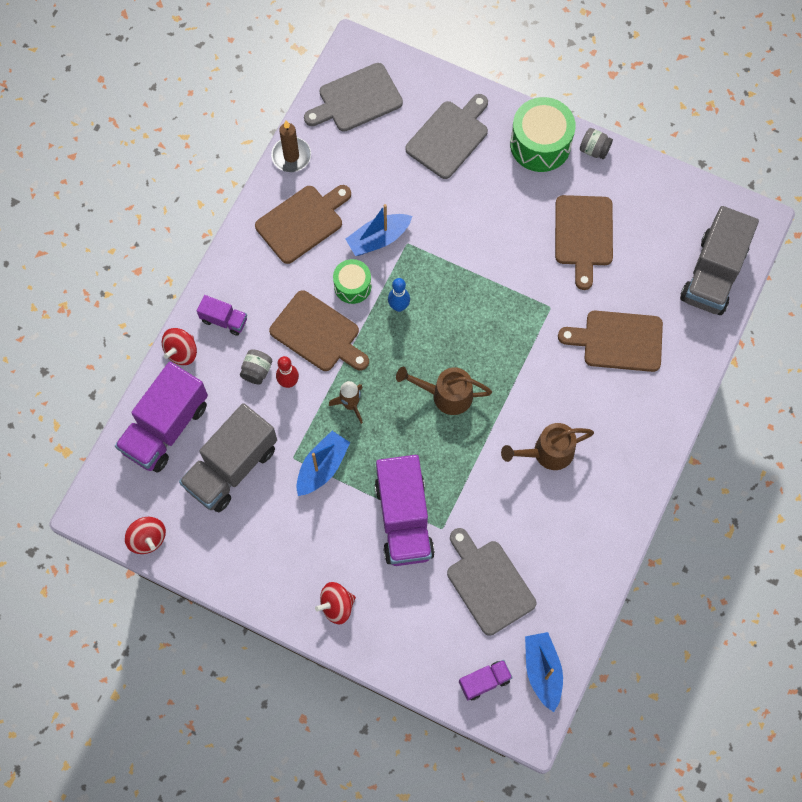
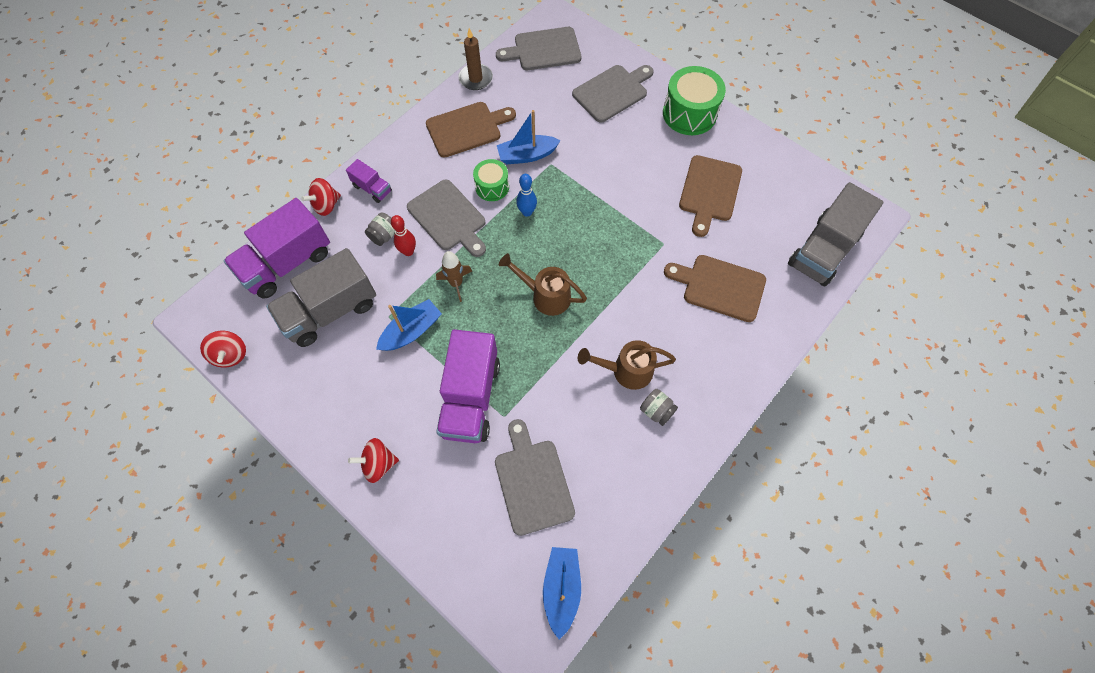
camera: 15 degrees right, 5 degrees down
brown cutting board [269,290,369,371] -> grey cutting board [407,180,486,257]
purple truck [459,660,513,701] -> none
grey jar [580,128,613,159] -> grey jar moved to [640,389,678,426]

